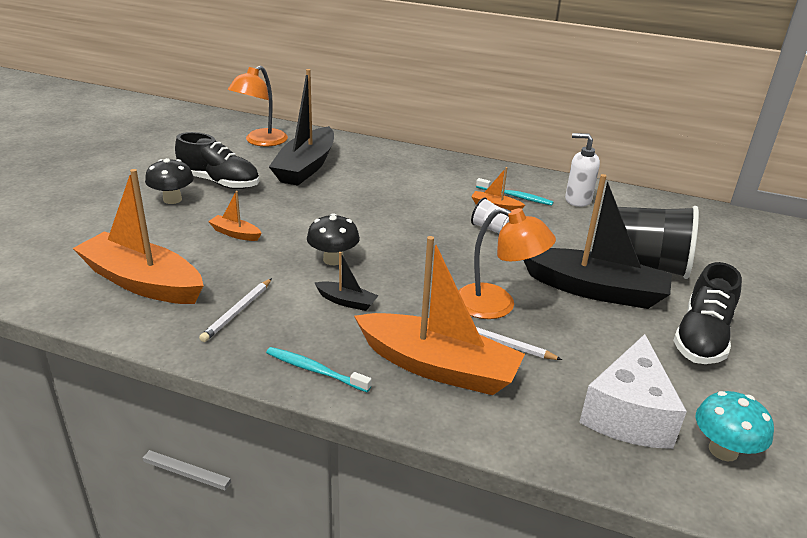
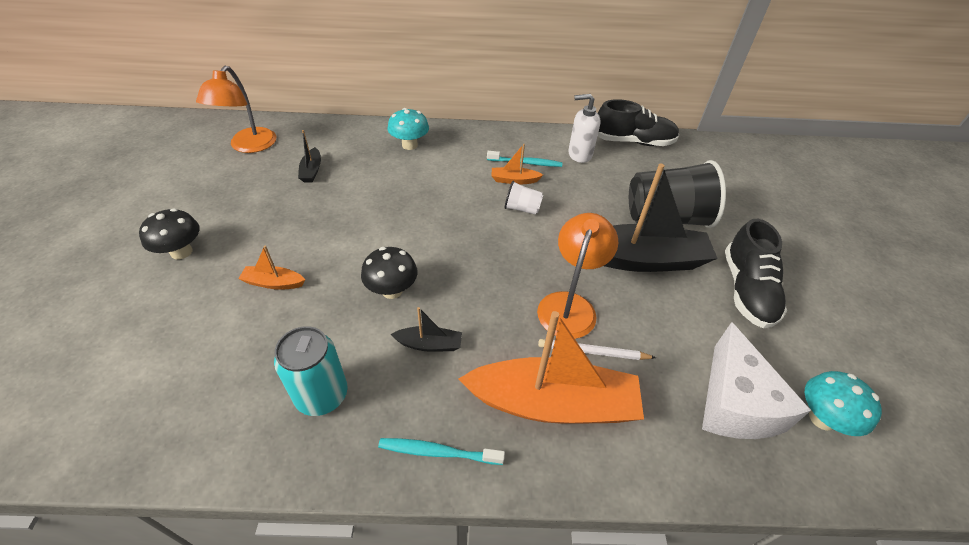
camera: 20 degrees left, 15 degrees up
orange boat [73,169,204,304] -> none
black shoe [175,132,259,189] -> black shoe moved to [598,99,679,146]
white pencil [199,278,272,342] -> turquoise can [274,326,348,416]
black boat [269,69,334,185] -> black boat [298,130,321,182], size x0.43
orange lamp [458,208,556,319] -> orange lamp turned 75 degrees counterclockwise [537,213,618,339]
none -> turquoise mushroom [388,108,429,150]

